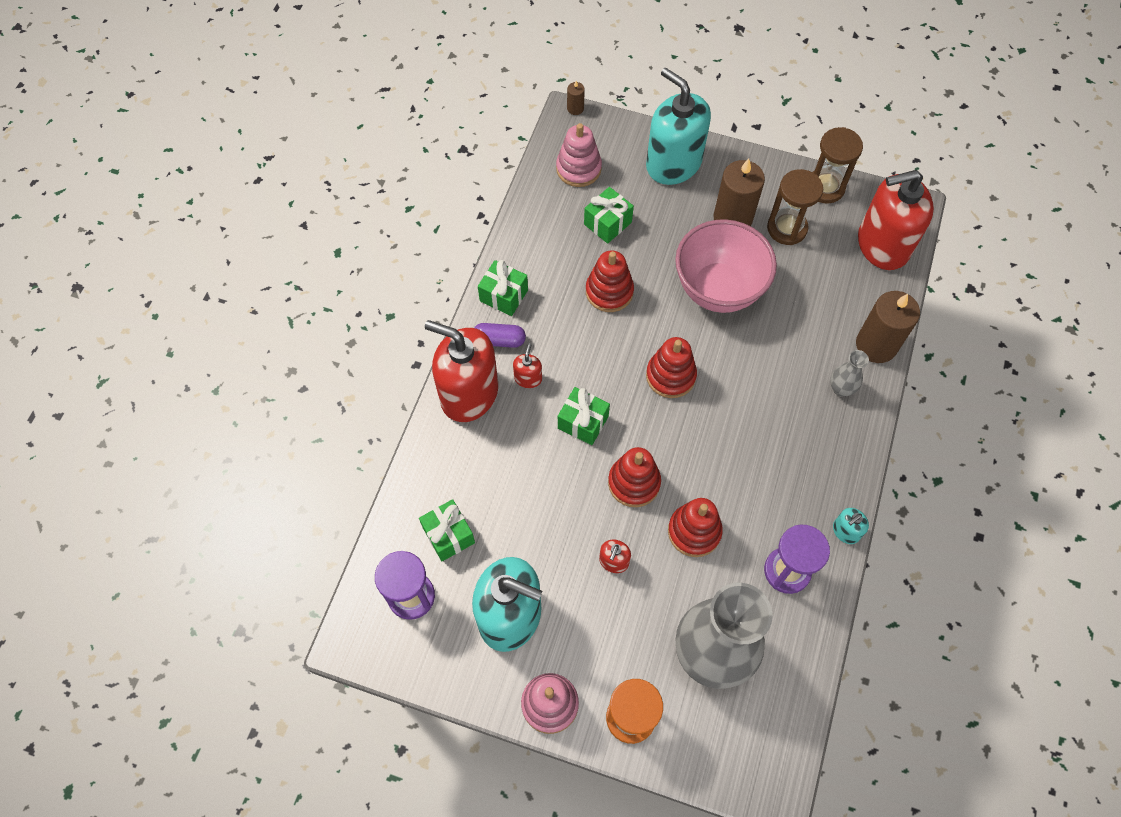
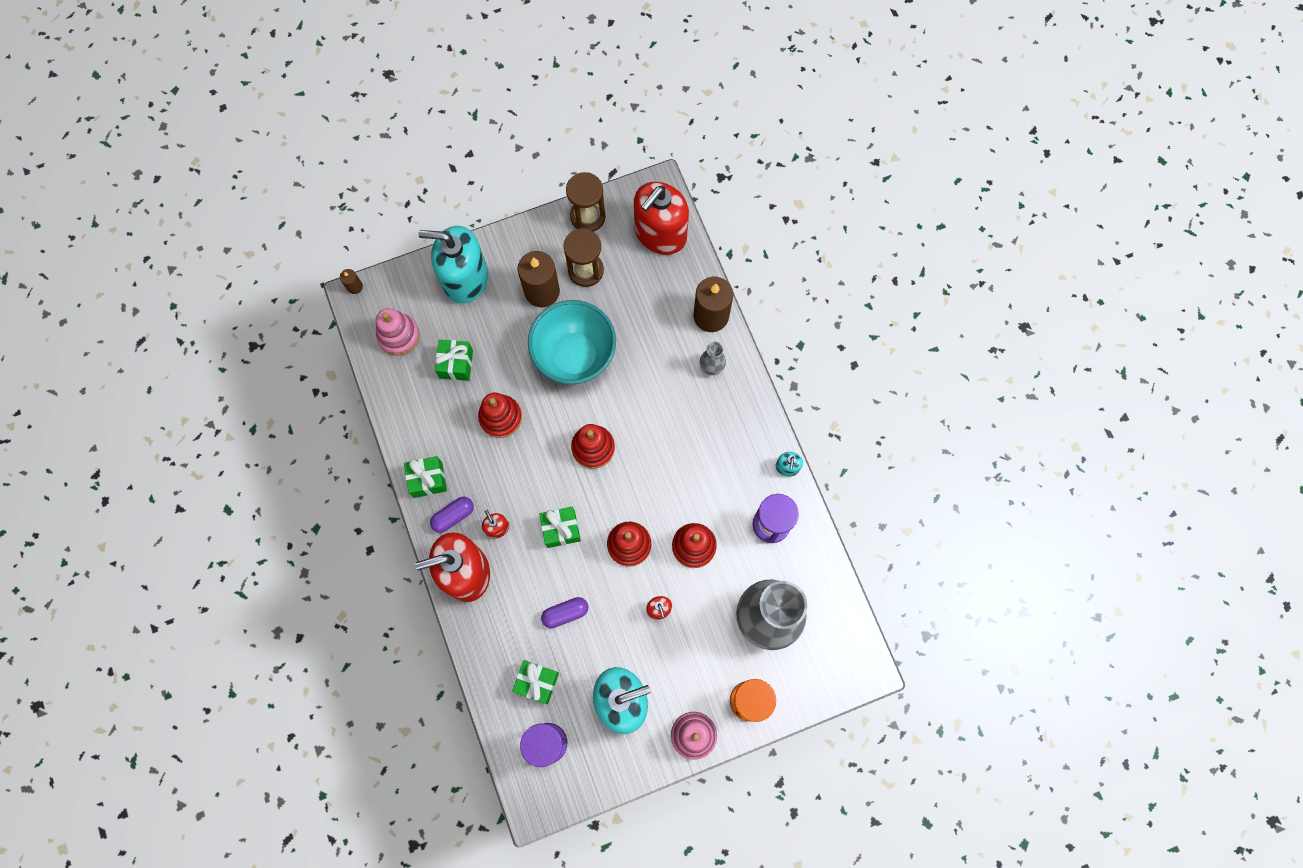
camera: 40 degrees left, 10 degrees up
pink bowl [675,219,777,313] -> turquoise bowl [528,300,616,384]
none -> purple capsule [541,597,588,628]

